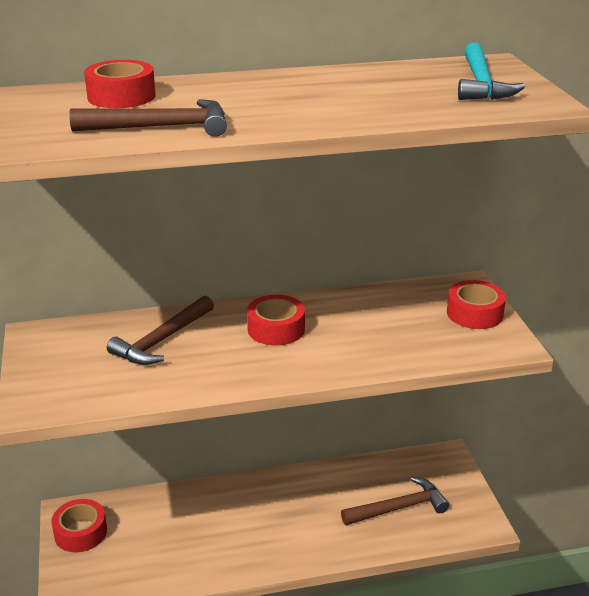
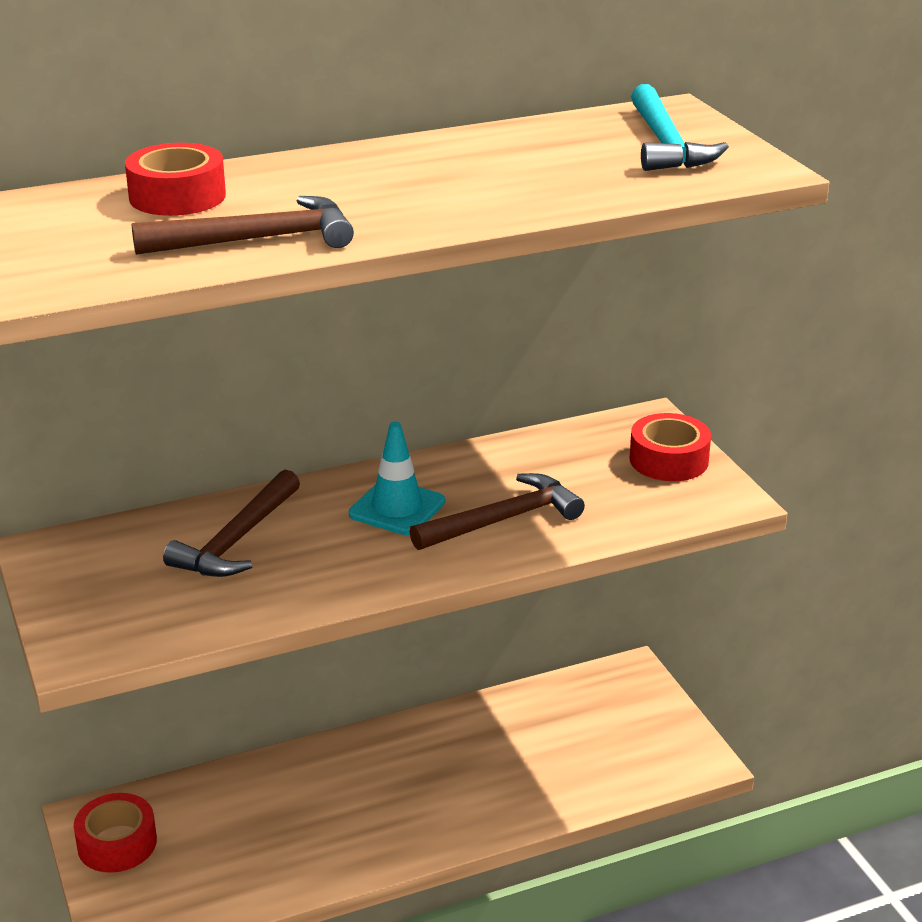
camera: 10 degrees left, 0 degrees up
red tape [247,295,305,346] -> turquoise traffic cone [349,422,445,535]
brown hammer [341,477,449,525] -> brown hammer moved to [409,473,585,550]

